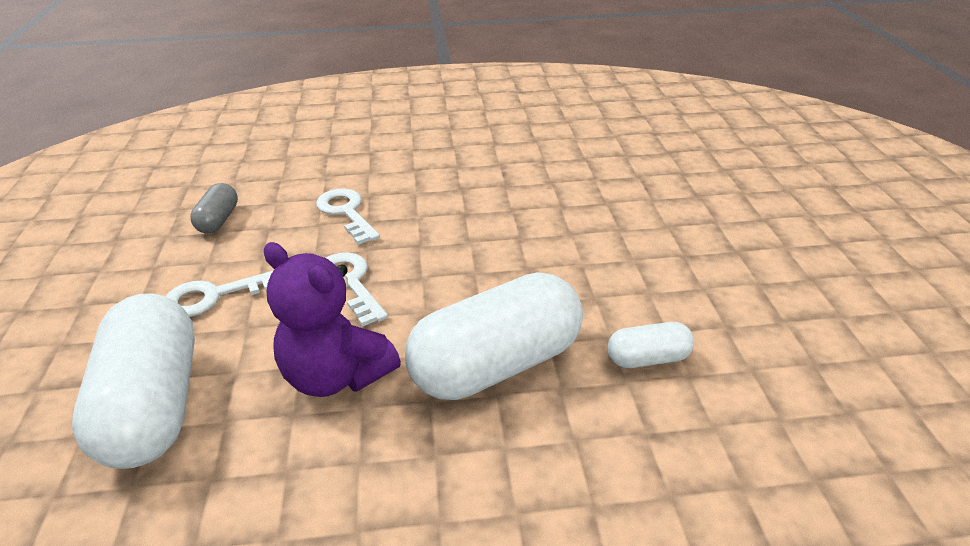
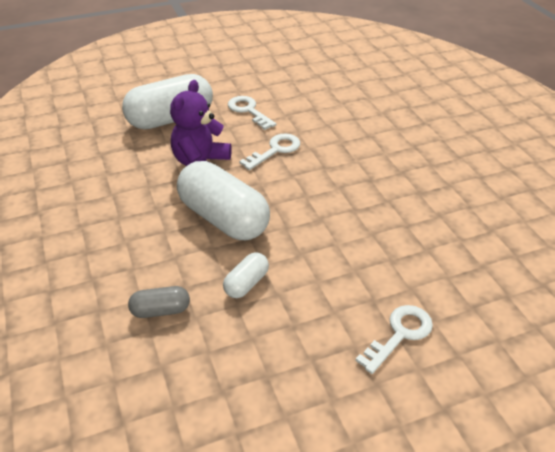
camera: 75 degrees right, 5 degrees up
grey capsule [190,183,238,234] -> grey capsule moved to [128,286,190,318]
white key [316,189,380,245] -> white key moved to [355,305,433,374]
white capsule [607,322,694,368] -> white capsule turned 60 degrees clockwise [223,252,269,298]

